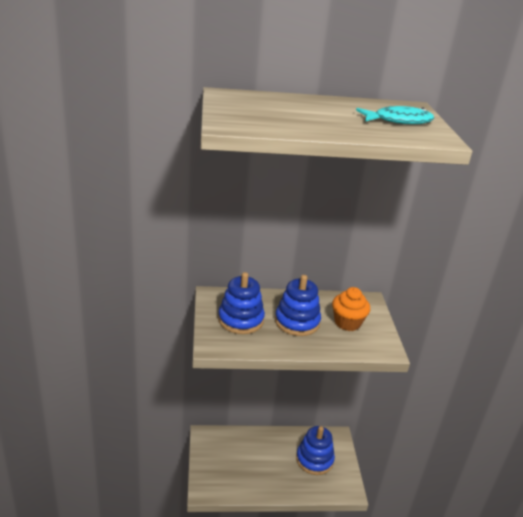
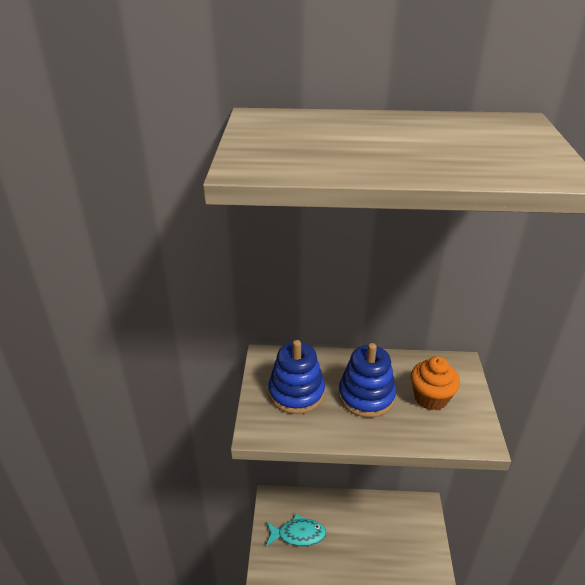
camera: 10 degrees right, 5 degrees up
blue stacking toy [296,426,335,475] -> none
turquoise fish [356,106,434,124] -> turquoise fish moved to [266,514,326,546]

